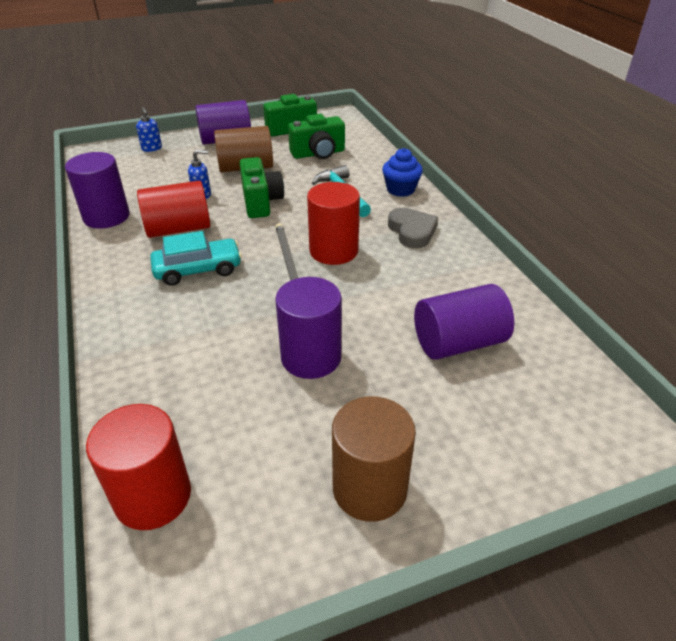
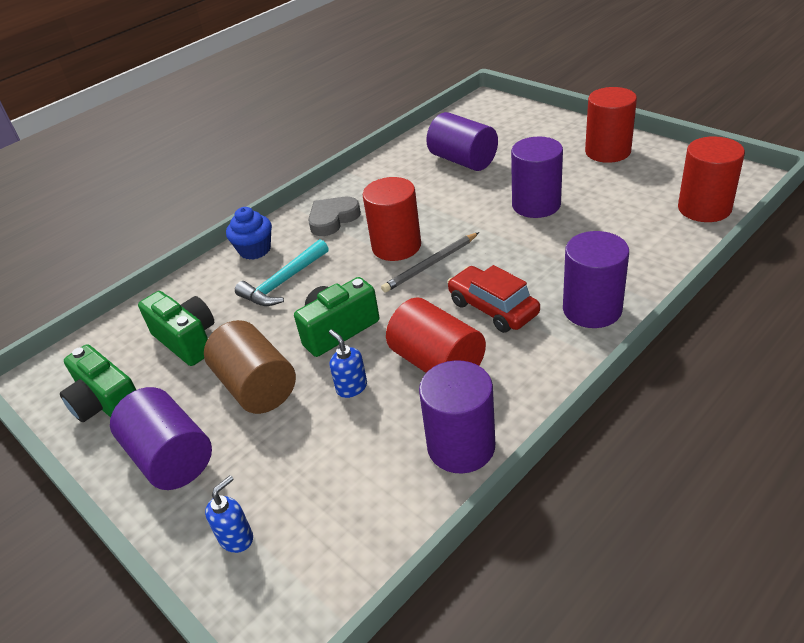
camera: 110 degrees left, 0 degrees up
turquoise car [150,231,242,286] -> red car [447,265,540,333]
brown cylinder [332,396,416,522] -> red cylinder [585,87,637,163]
none -> purple cylinder [563,231,629,328]

